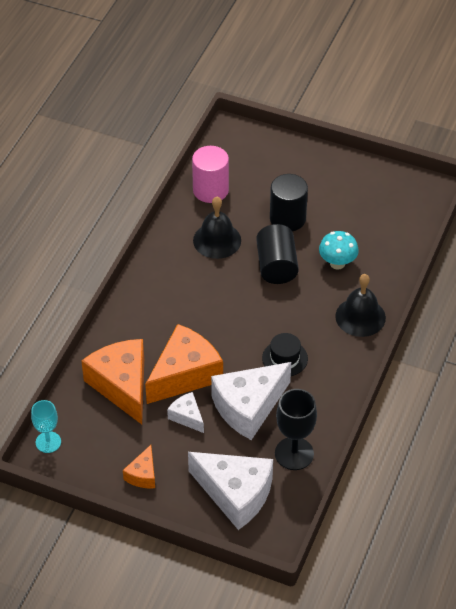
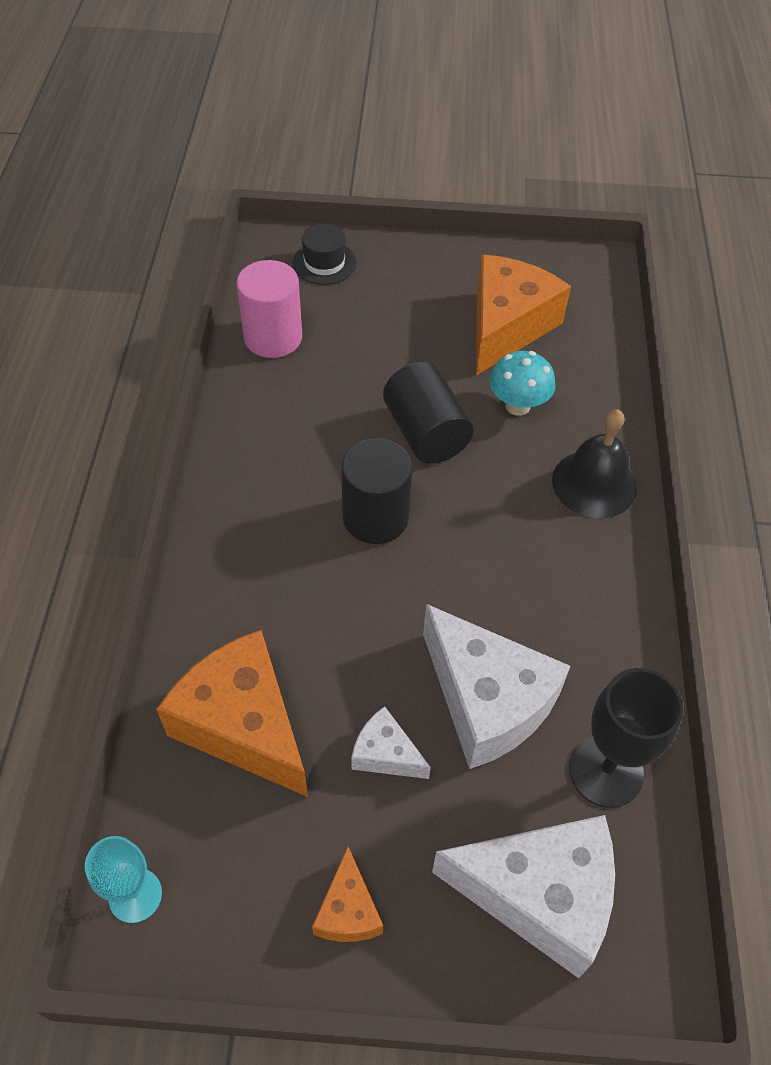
camera: 20 degrees left, 5 degrees up
orange cheese [145,324,223,404] -> orange cheese moved to [476,255,571,375]
black bell [193,197,241,259] -> none
white cheese [211,362,291,440] -> white cheese turned 75 degrees counterclockwise [423,604,570,769]
black hat [262,333,308,376] -> black hat moved to [292,224,357,285]
black cylinder [270,174,308,231] -> black cylinder moved to [341,438,412,544]

